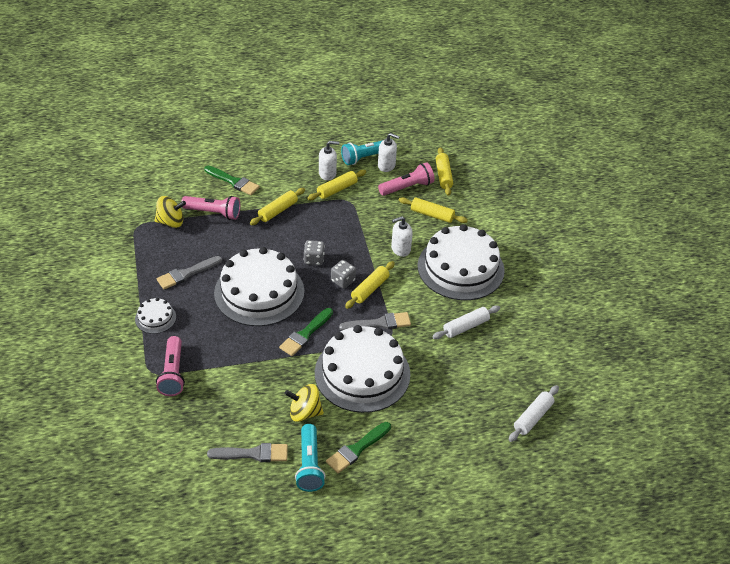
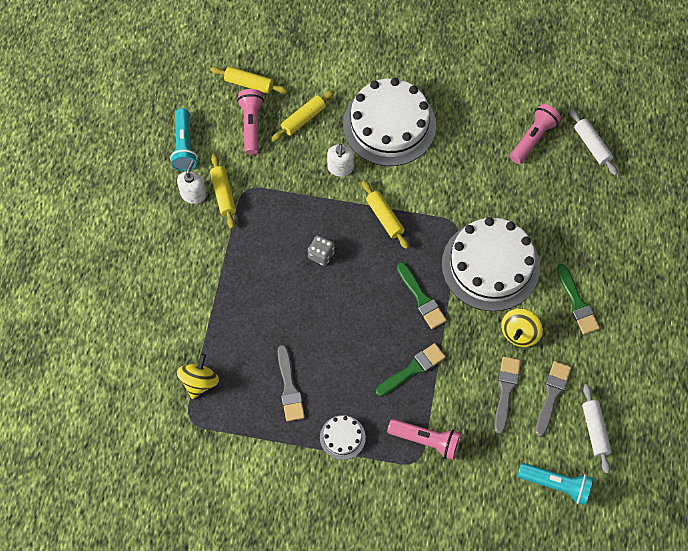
camera: 65 degrees left, 20 degrees up
pink flashlight [181,196,240,220] -> pink flashlight moved to [510,104,561,164]
green brush [204,166,260,195] -> green brush moved to [376,343,446,396]
white cake [214,247,304,326] -> none
yellow rolling pin [250,188,305,225] -> none
turquoise flashlight [295,424,325,492] -> turquoise flashlight moved to [517,463,593,505]
grey dice [331,260,356,289] -> none
grey brush [339,312,411,331] -> grey brush moved to [494,356,521,434]
white soap dispenser [378,133,400,172] -> none
white rolling pin [432,305,500,339] -> white rolling pin moved to [582,384,611,474]

